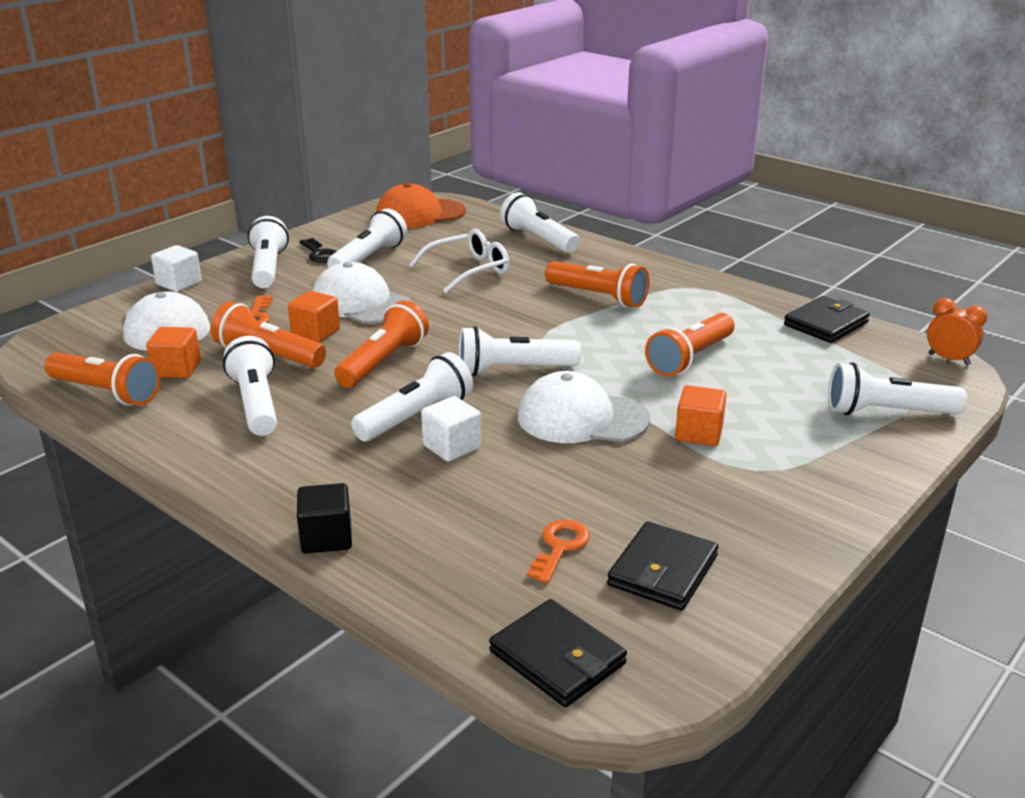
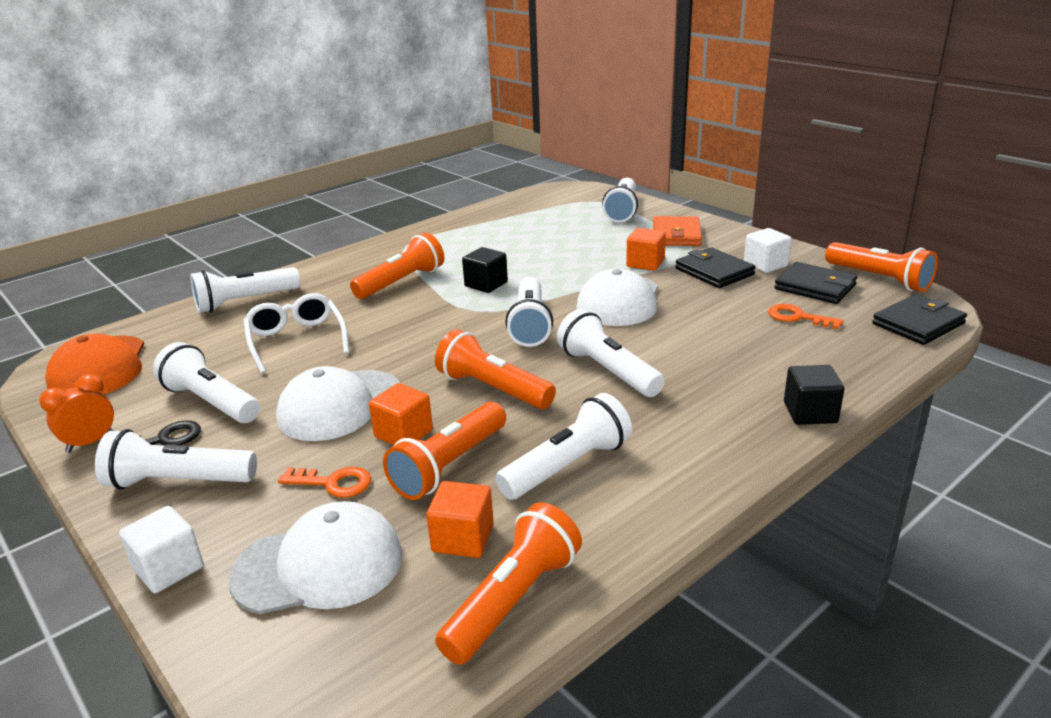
camera: 80 degrees left, 0 degrees up
white flashlight [223,336,277,436] -> white flashlight turned 150 degrees clockwise [495,393,632,500]
white cube [421,396,481,462] -> white cube moved to [744,228,792,273]
orange flashlight [645,313,735,377] -> orange flashlight moved to [825,242,938,292]
black wallet [784,296,870,343] -> black wallet moved to [675,247,756,288]
orange clock [927,298,987,365] -> orange clock moved to [39,374,114,453]
none -> black cube [462,247,508,293]
none -> orange wallet [653,216,702,246]

